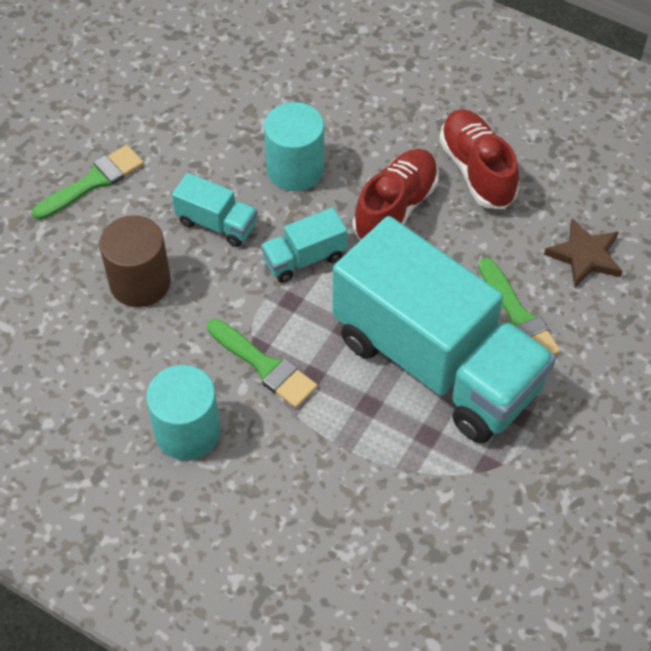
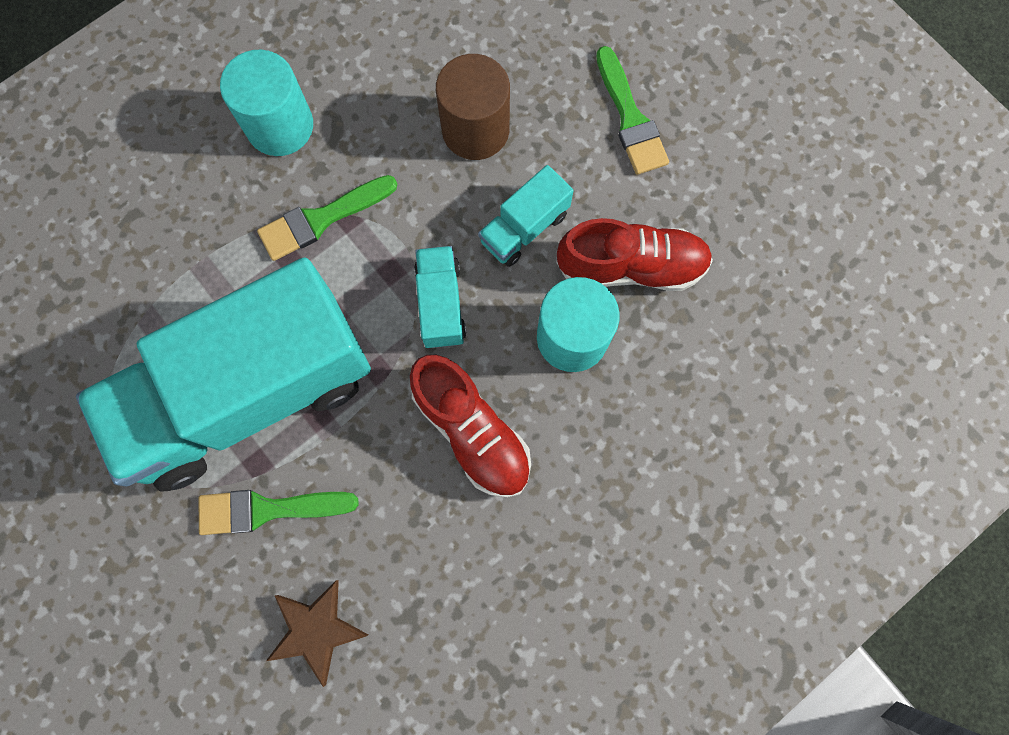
camera: 110 degrees right, 20 degrees up
red shoe [439,109,519,209] -> red shoe moved to [556,218,713,291]

